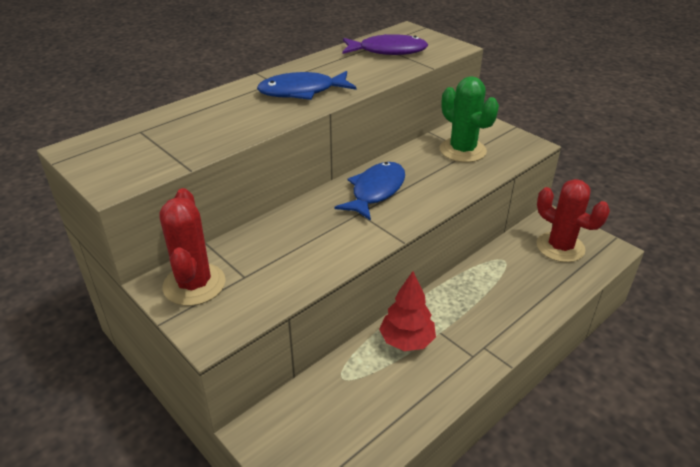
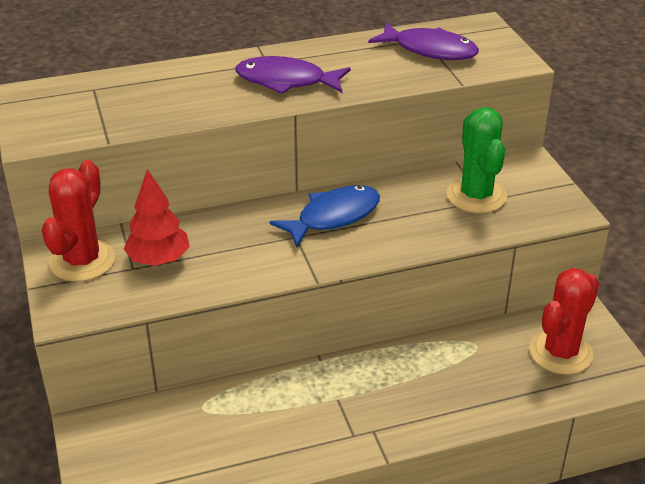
camera: 25 degrees right, 0 degrees up
blue fish [257,71,356,100] -> purple fish [235,56,351,94]
red tree [379,271,436,351] -> red tree moved to [124,169,190,266]
red cactus [536,179,610,262] -> red cactus turned 60 degrees clockwise [529,268,600,375]

